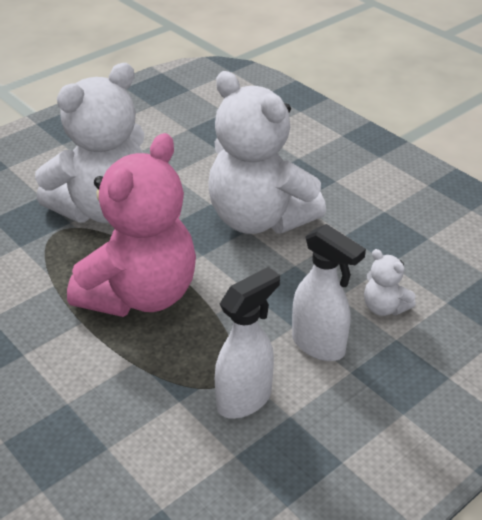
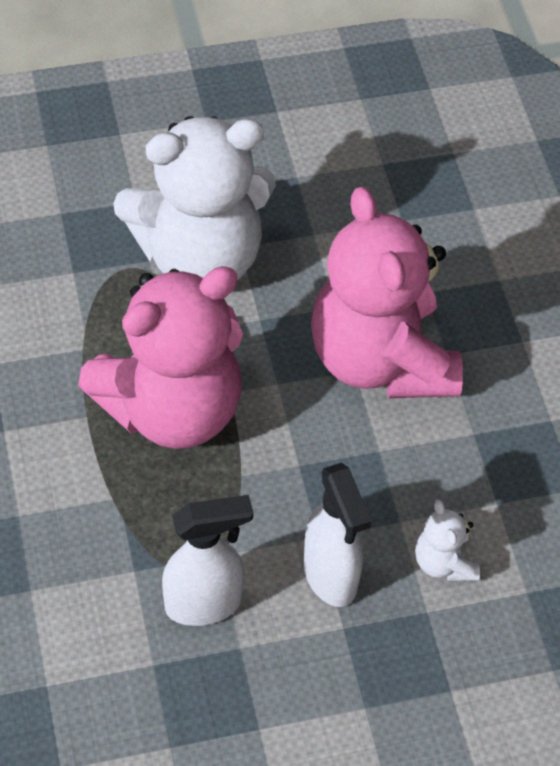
camera: 25 degrees right, 15 degrees up
white teddy bear [208,71,326,234] -> pink teddy bear [311,187,463,398]

